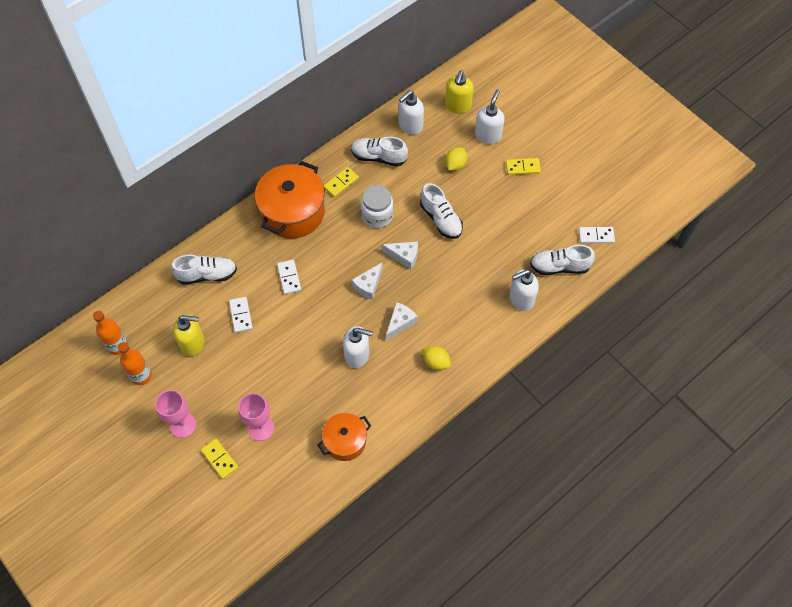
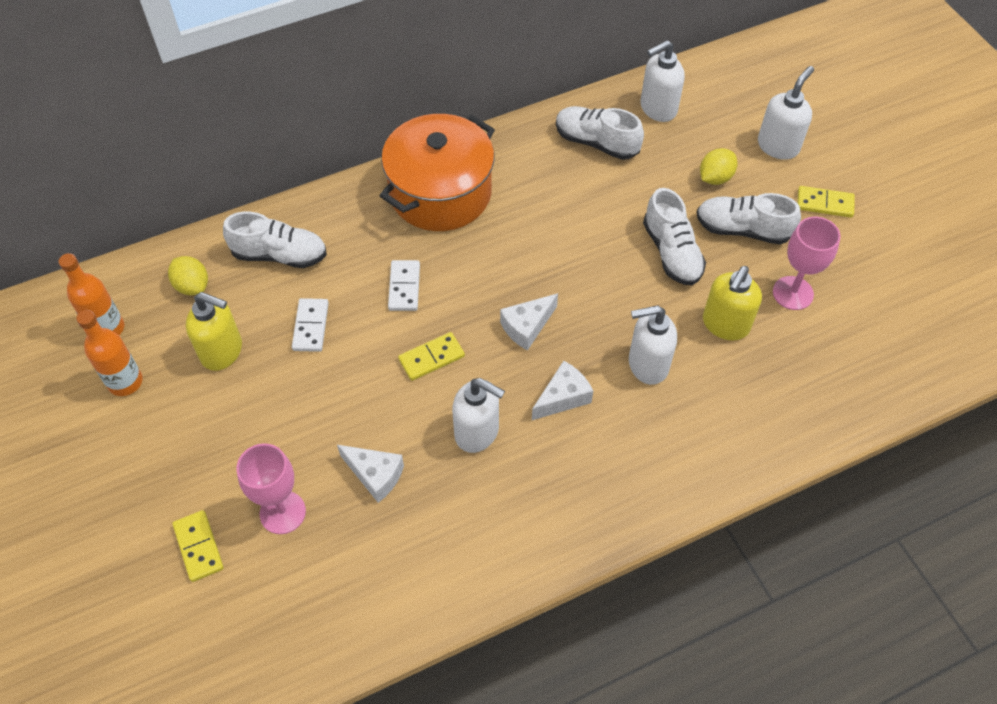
camera: 15 degrees right, 5 degrees down
pink goblet [155,390,196,438] -> pink goblet moved to [773,217,841,310]
orange pot [318,413,371,461] -> none
yellow domino [323,167,359,197] -> yellow domino moved to [398,332,465,381]
white jar [361,185,394,228] -> none
white cheese [382,242,418,270] -> white cheese moved to [337,445,404,503]
yellow lemon [422,346,451,370] -> yellow lemon moved to [168,256,208,295]
yellow soap dispenser [445,70,474,114] -> yellow soap dispenser moved to [703,266,762,341]
white soap dispenser [509,270,539,311] -> white soap dispenser moved to [629,305,677,385]
white shoe [530,245,595,275] -> white shoe moved to [696,193,801,244]
white domino [578,227,615,243] -> none

